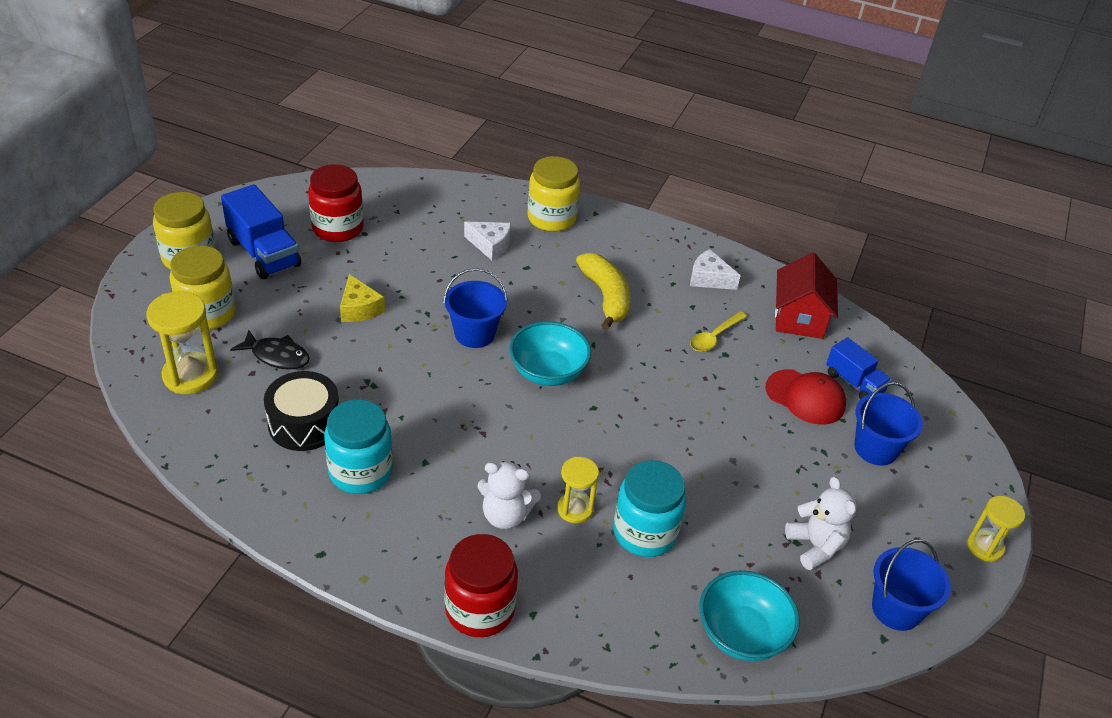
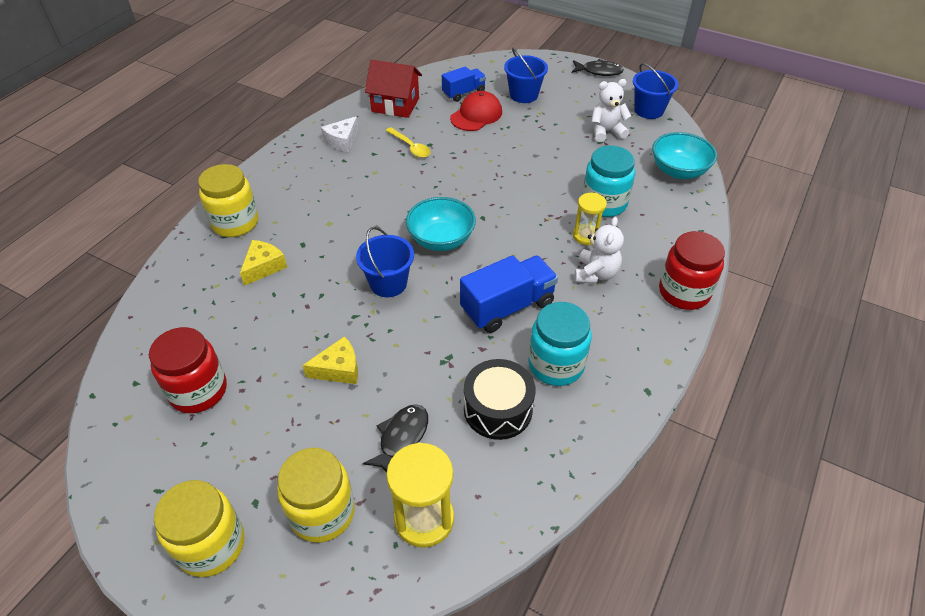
camera: 80 degrees left, 5 degrees up
blue truck [221,184,301,279] -> blue truck moved to [460,255,558,333]
white cheese [464,222,511,261] -> yellow cheese [240,240,287,286]
yellow banana [576,253,631,330] -> none
yellow hourglass [967,496,1025,562] -> black fish [572,59,624,76]

